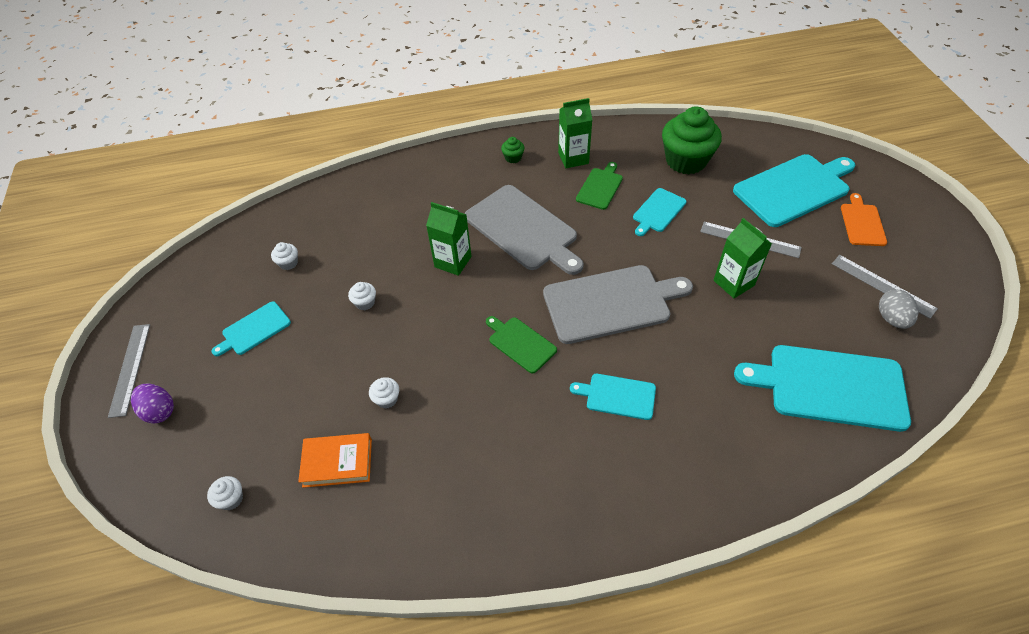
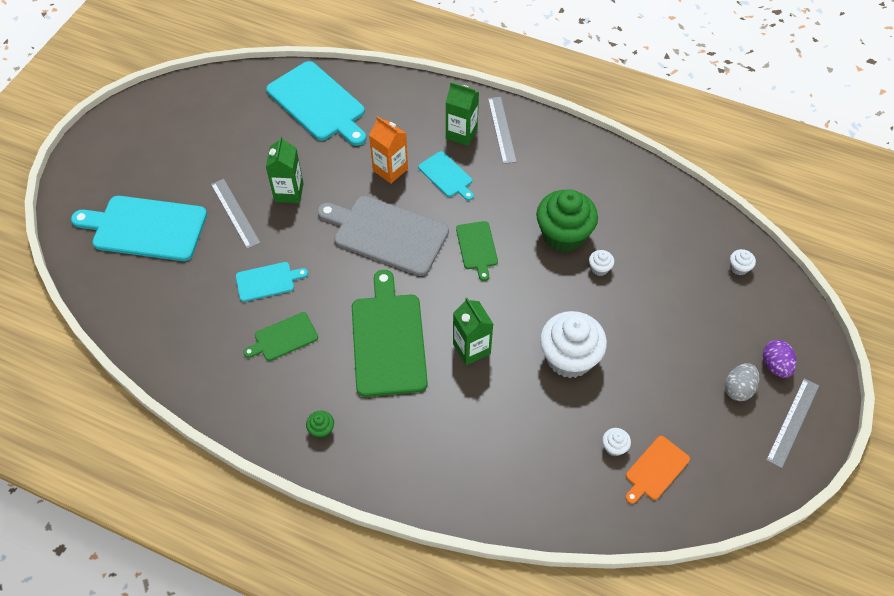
camera: 145 degrees left, 5 degrees up
turquoise cutting board [211,301,291,356] -> none
orange book [298,433,372,488] -> none
white cupcake [348,282,376,310] -> white cupcake [540,311,607,378], size x2.43
grey cutting board [465,185,584,275] -> green cutting board [352,270,428,397]
green carton [558,98,592,168] -> green carton moved to [446,82,479,146]
green cupcake [662,106,722,174] -> green cupcake moved to [536,189,598,252]
grey ruler [832,255,938,319] -> grey ruler moved to [488,97,517,164]
orange cutting board [841,193,887,246] -> orange cutting board moved to [625,436,690,504]
grey egg [879,290,918,329] -> grey egg moved to [725,363,759,401]
none -> orange carton [369,116,408,183]

